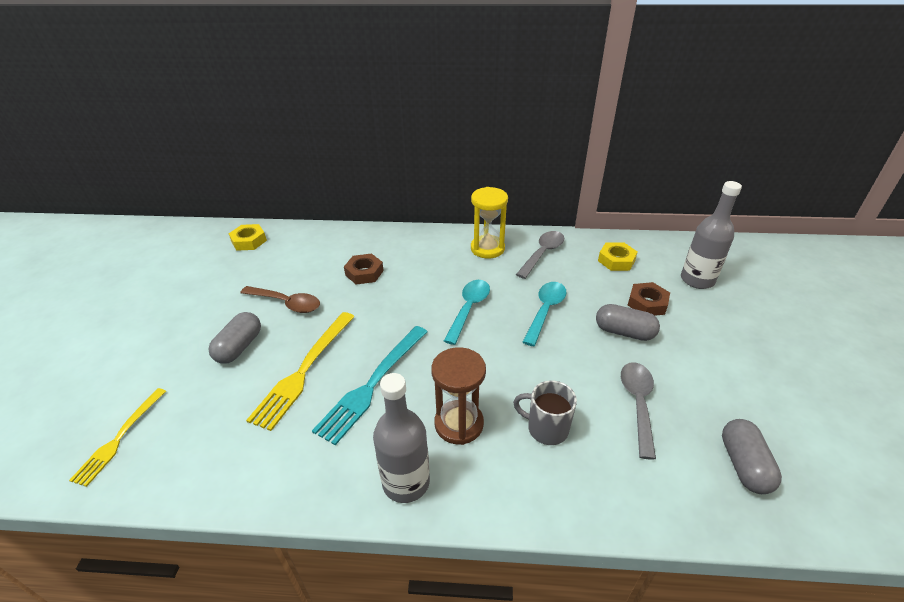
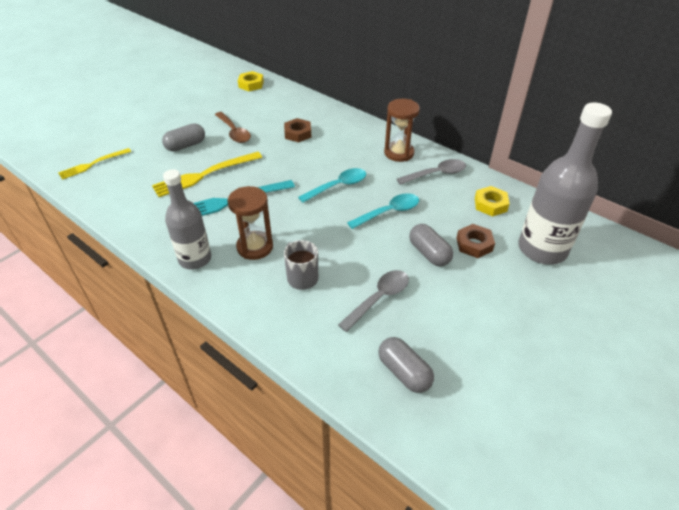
camera: 35 degrees right, 5 degrees up
yellow hourglass [471,187,508,259] -> brown hourglass [384,99,420,162]
grey bottle [681,181,742,289] -> grey bottle [518,102,612,265], size x1.52
grey capsule [722,419,782,494] -> grey capsule turned 75 degrees counterclockwise [378,337,434,393]

